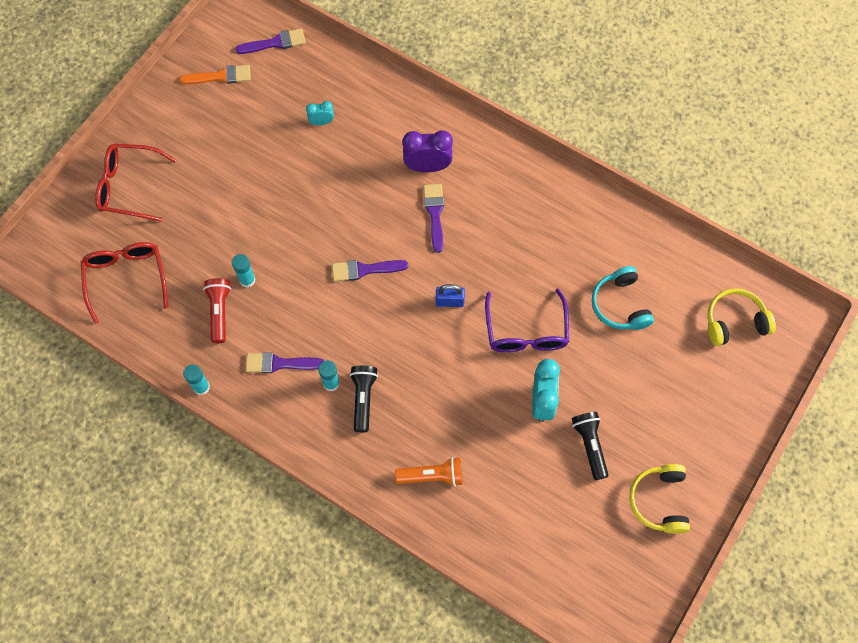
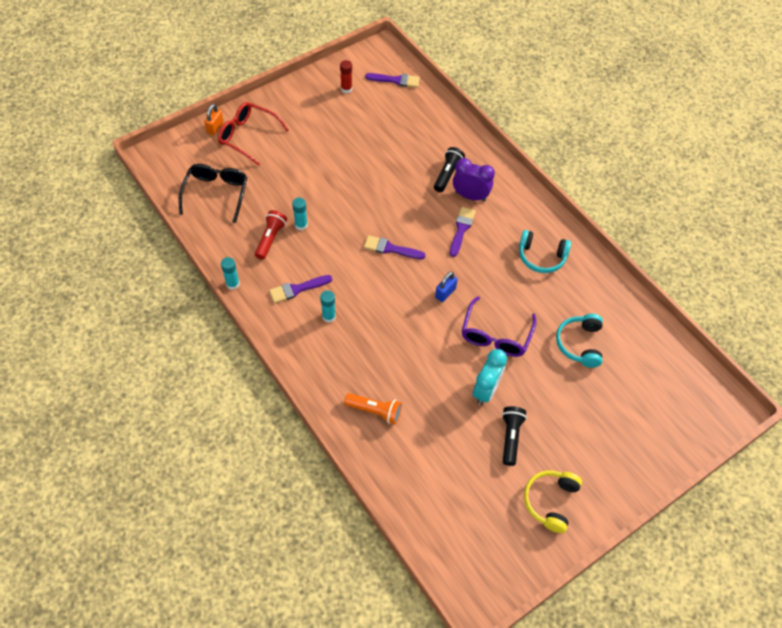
camera: 20 degrees right, 10 degrees down
red glasses [81,242,168,324] -> black glasses [178,164,247,223]
orange brush [179,65,251,84] -> red glue stick [340,60,352,93]
purple brush [246,352,324,373] -> purple brush turned 45 degrees counterclockwise [269,275,332,303]
turquoise clock [306,101,334,125] -> none
black flashlight [350,366,378,432] -> black flashlight moved to [434,147,465,192]
blue padlock [436,284,465,307] -> blue padlock turned 75 degrees counterclockwise [435,272,458,302]
yellow headphones [707,288,776,346] -> none
none -> orange padlock [204,104,224,135]
none -> turquoise headphones [519,230,571,273]

